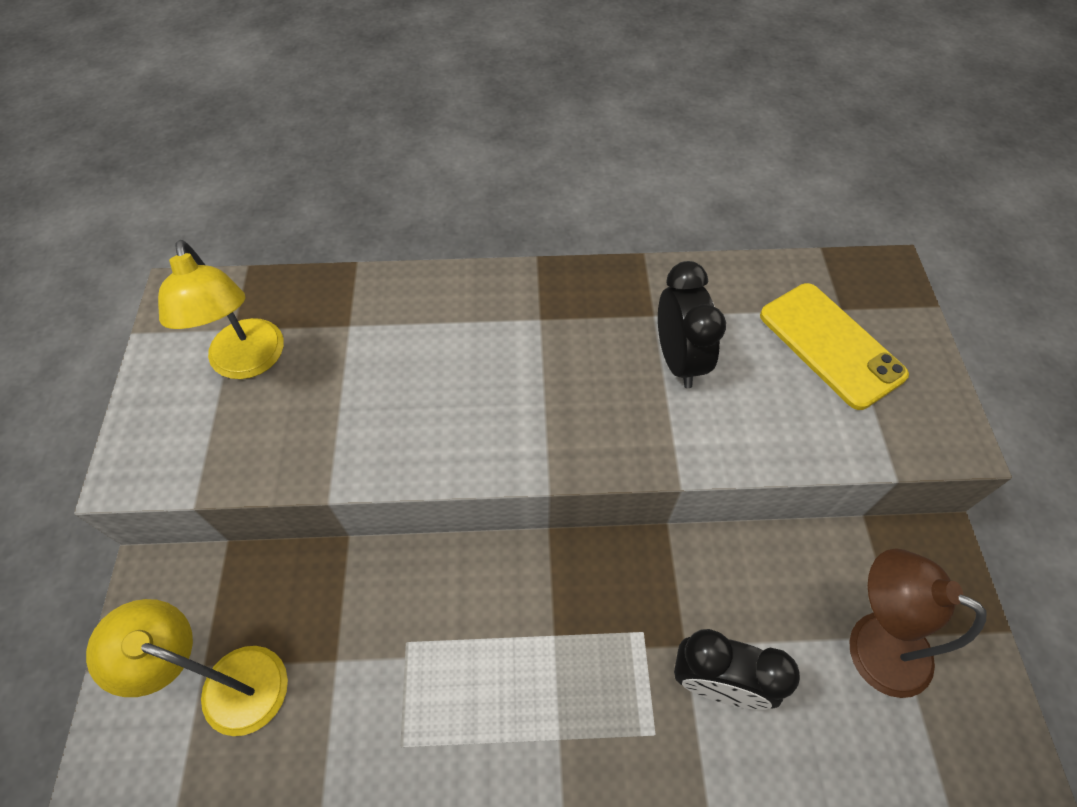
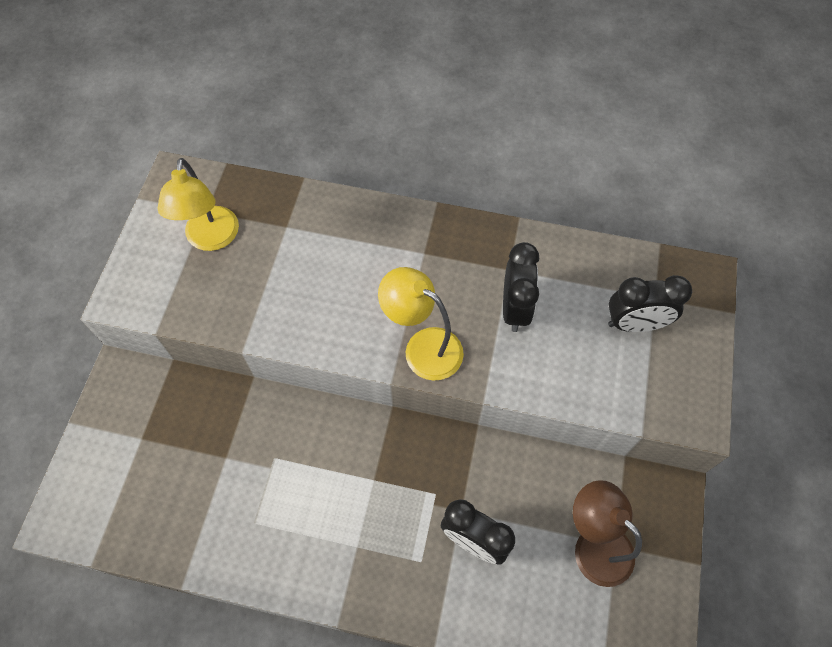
camera: 15 degrees right, 5 degrees up
yellow lamp [86,599,288,736] -> yellow lamp moved to [378,267,464,381]
yellow phone [760,283,909,410] -> black clock [608,275,692,332]

